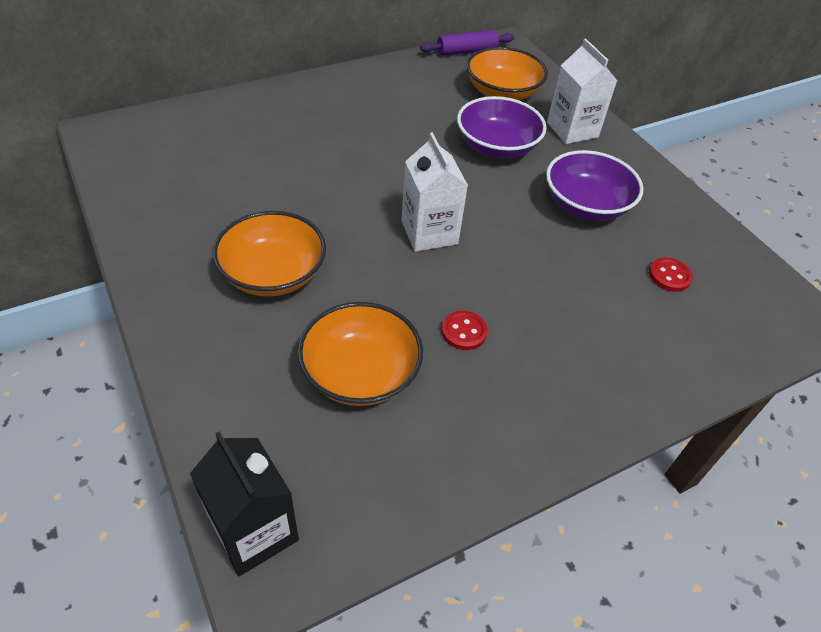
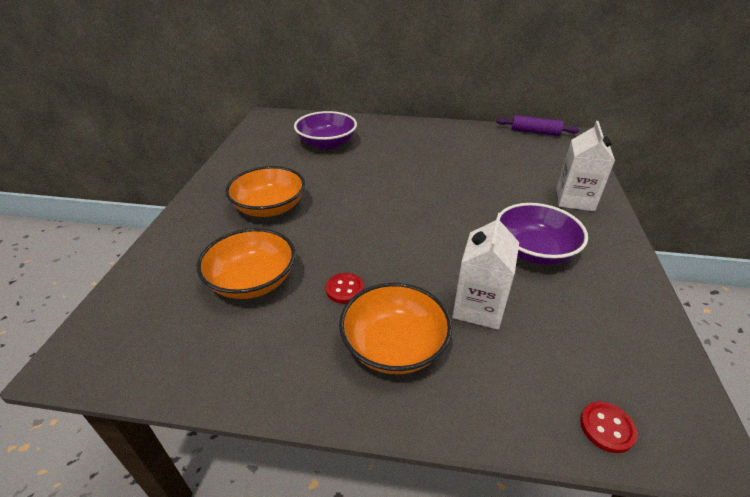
camera: 40 degrees right, 10 degrees down
black carton [190,431,299,576] -> none
white carton [402,132,468,252] -> white carton moved to [452,213,519,330]
purple bowl [457,96,547,159] -> purple bowl moved to [294,111,357,150]
orange bowl [466,47,548,100] -> orange bowl moved to [339,283,452,374]
red button [649,258,693,292] -> red button moved to [580,401,637,453]

